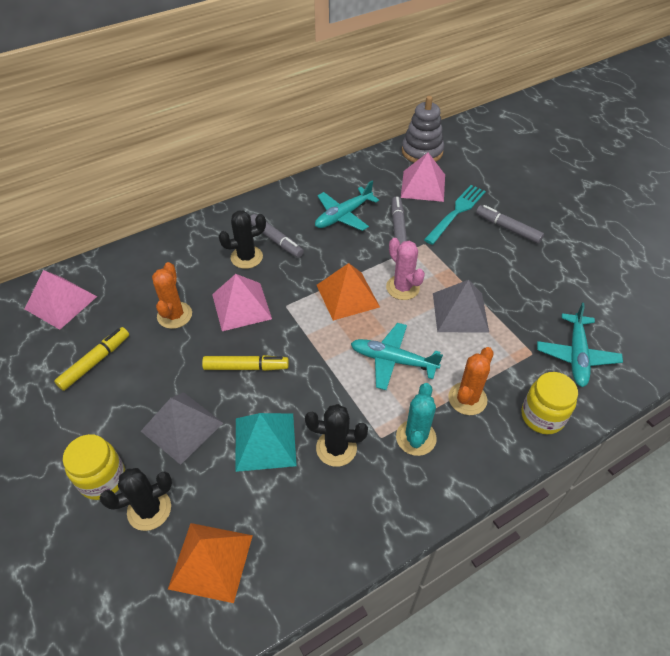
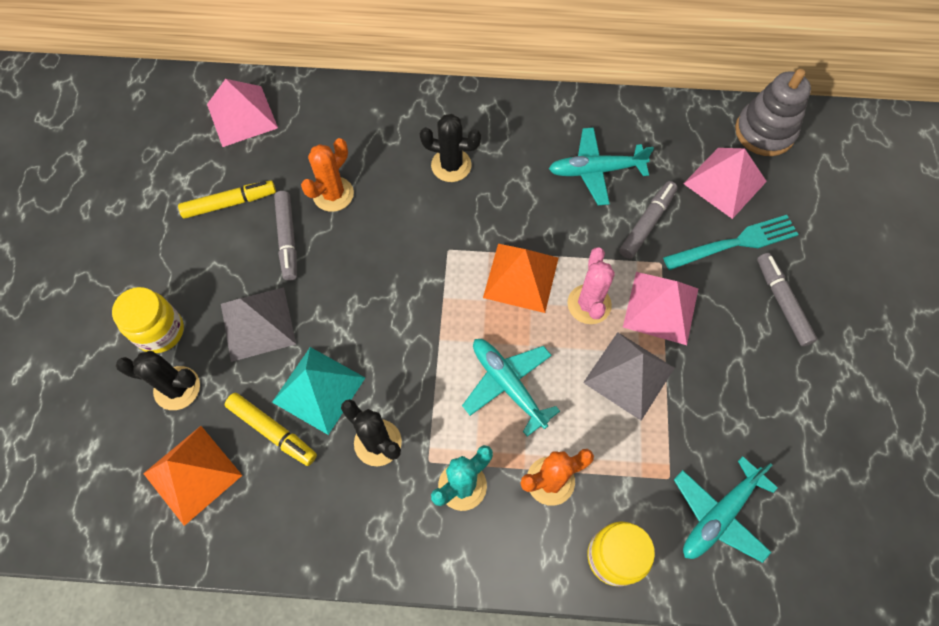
camera: 35 degrees right, 15 degrees up
yellow marker [202,355,289,371] -> yellow marker moved to [225,393,317,466]
pink pyramid [212,274,272,331] -> pink pyramid moved to [623,272,698,345]
grey marker [250,214,304,258] -> grey marker moved to [274,191,297,281]

